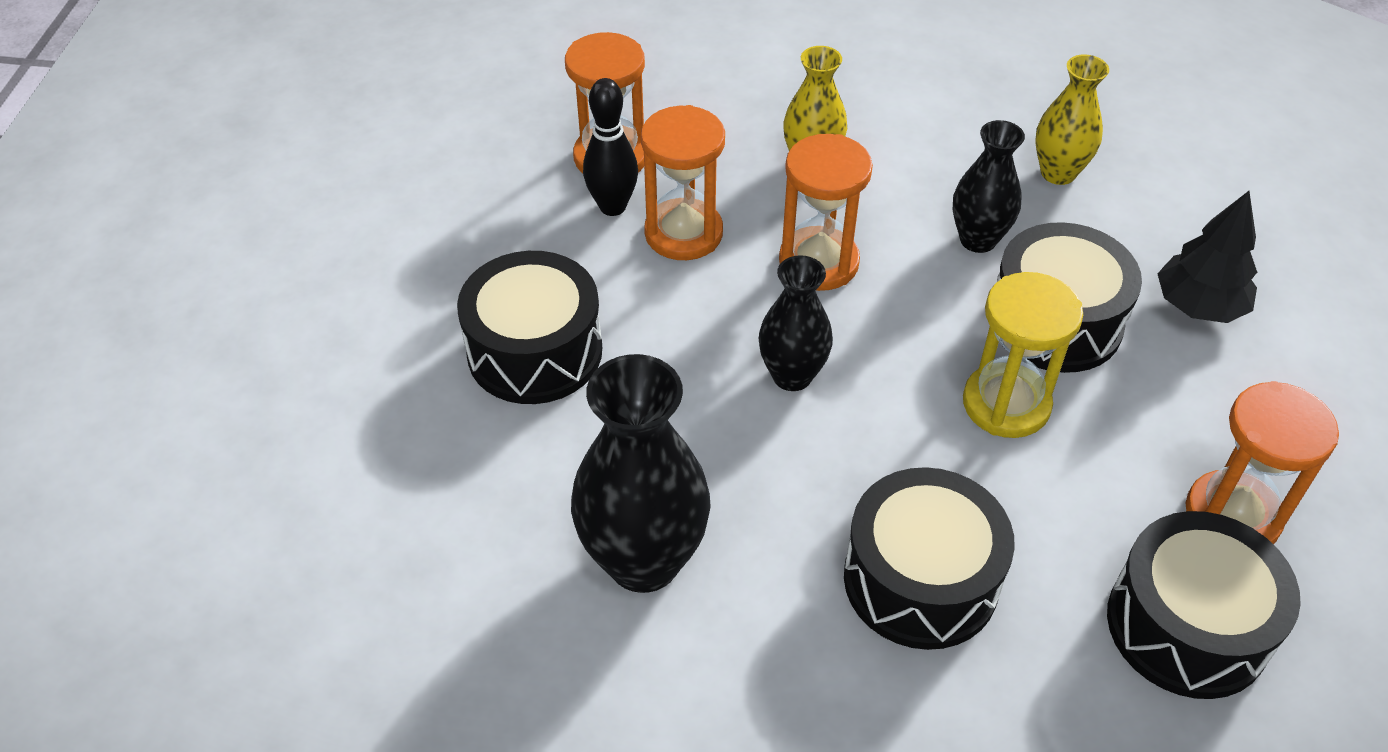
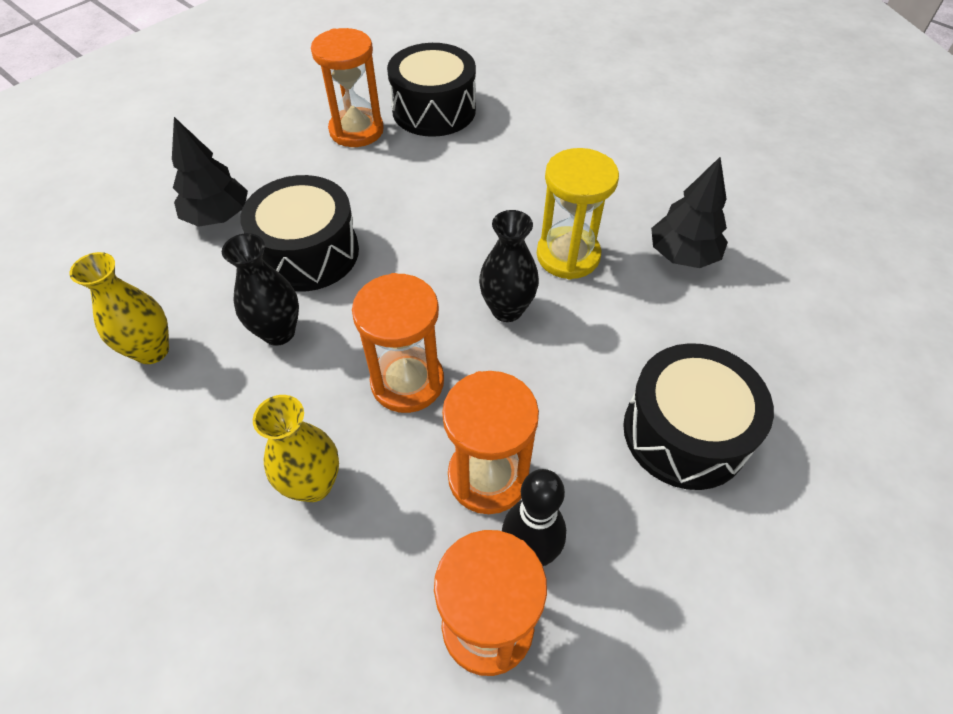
camera: 145 degrees left, 5 degrees up
black vase [571,354,711,593] -> black tree [651,157,728,268]
black drum [844,467,1015,650] -> none
yellow hourglass [963,272,1083,438] -> yellow hourglass moved to [537,148,619,279]

